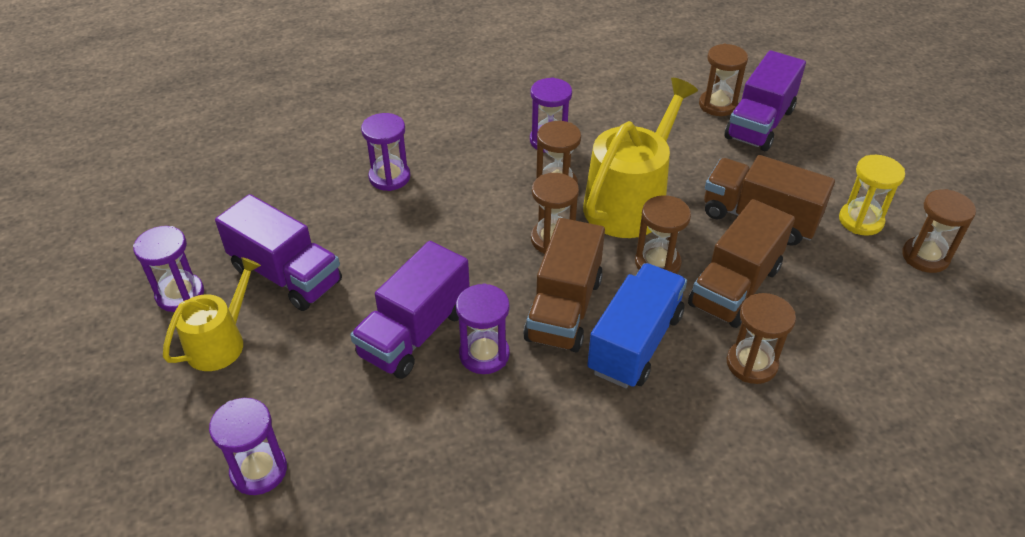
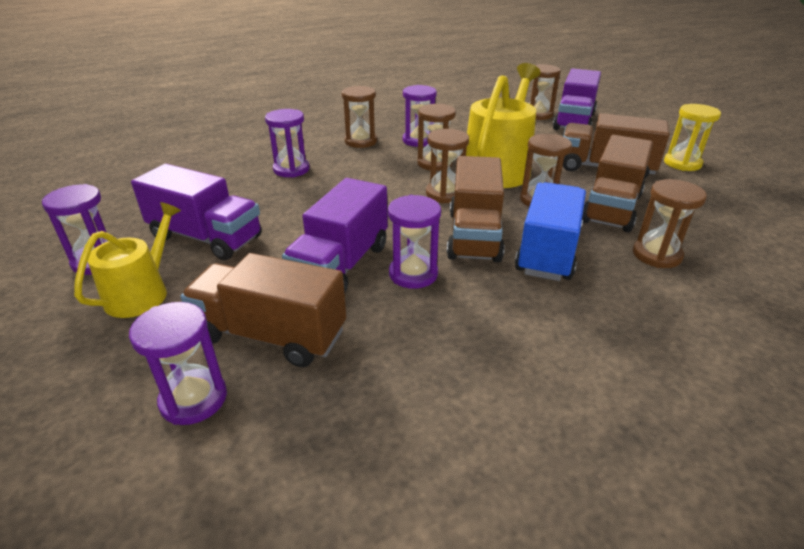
camera: 10 degrees left, 10 degrees down
brown hourglass [902,189,976,273] -> brown hourglass moved to [341,86,377,148]
none -> brown truck [180,253,346,367]

